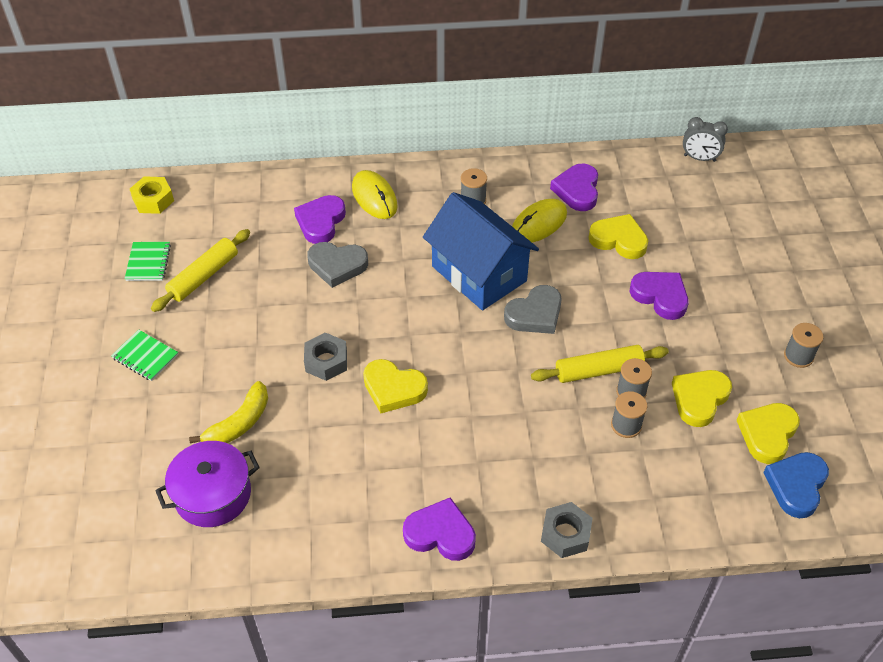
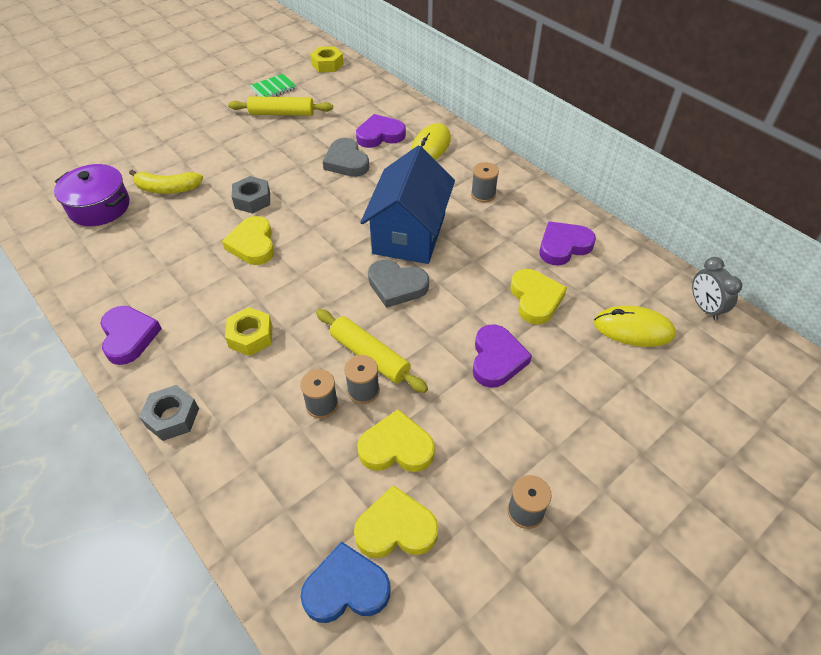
camera: 55 degrees right, 0 degrees up
green notebook [111,330,178,381] -> none
yellow mouse [512,199,567,243] -> yellow mouse moved to [594,306,676,347]
none -> yellow nut [225,307,272,356]

